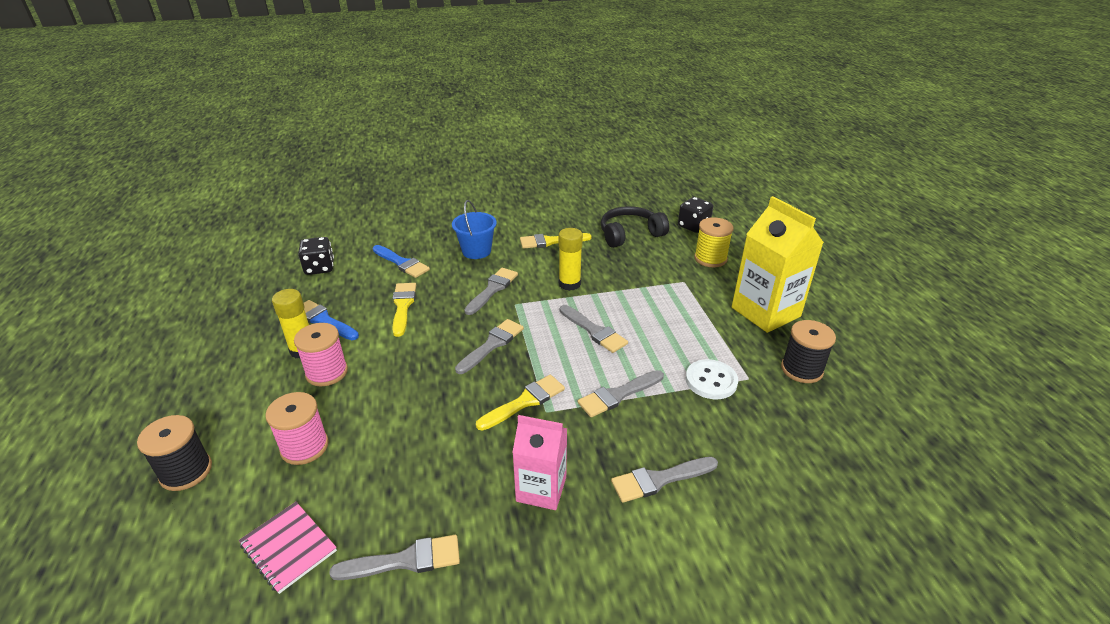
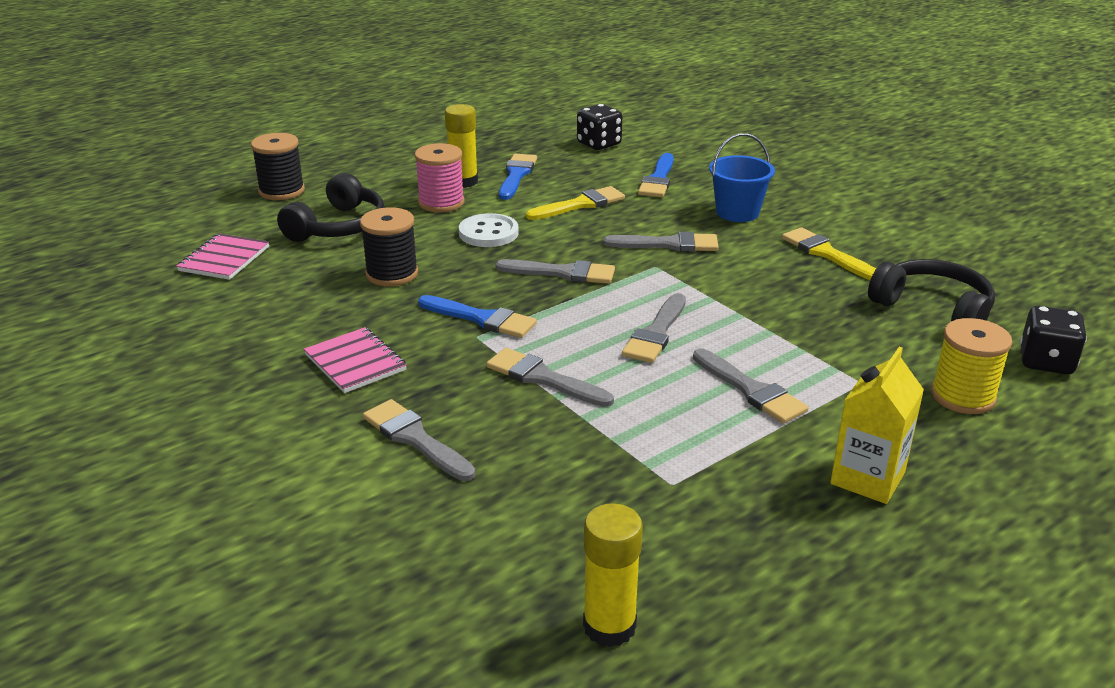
camera: 65 degrees right, 5 degrees down
pink spool [265,392,329,465] -> black headphones [277,173,384,242]
grey brush [329,535,460,580] -> grey brush moved to [693,348,808,424]
yellow brush [476,375,565,431] -> blue brush [418,295,537,338]
pink carton [512,415,567,510] -> pink notebook [304,327,407,393]
yellow glue stick [558,228,583,291] -> yellow glue stick moved to [583,503,643,647]
white button [686,359,738,399] -> white button moved to [459,213,519,247]
yellow carton [732,196,824,333] -> yellow carton [830,347,924,504], size x0.63
black spool [781,320,836,383] -> black spool moved to [360,207,418,286]

